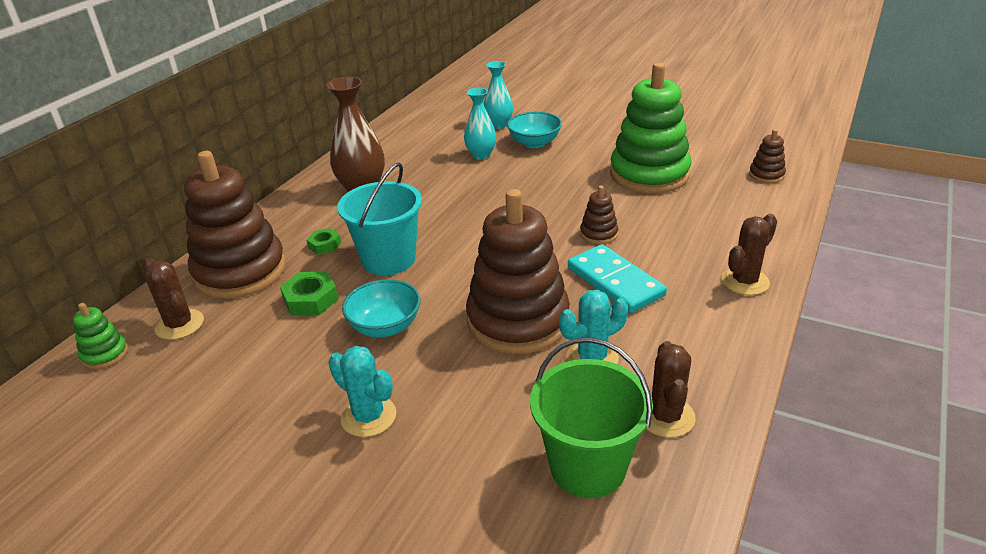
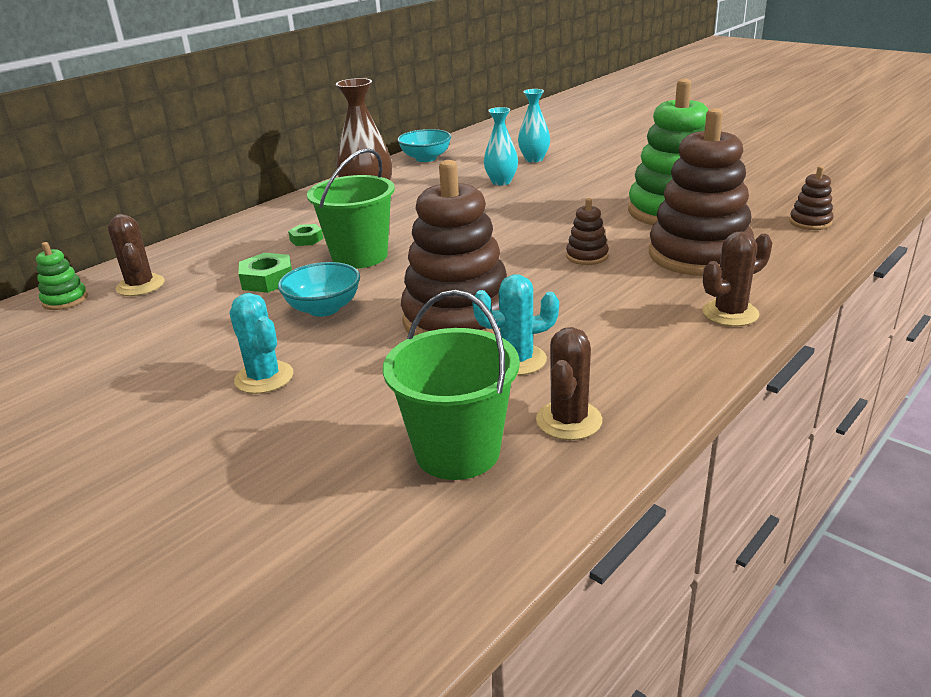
camera: 15 degrees right, 5 degrees down
brown stacking toy [184,151,286,299] -> brown stacking toy moved to [649,108,754,276]
turquoise bucket [337,162,422,275] -> green bucket [307,148,395,269]
turquoise bowl [507,112,562,148] -> turquoise bowl moved to [397,129,451,162]
turquoise domino [568,244,667,313] -> none

